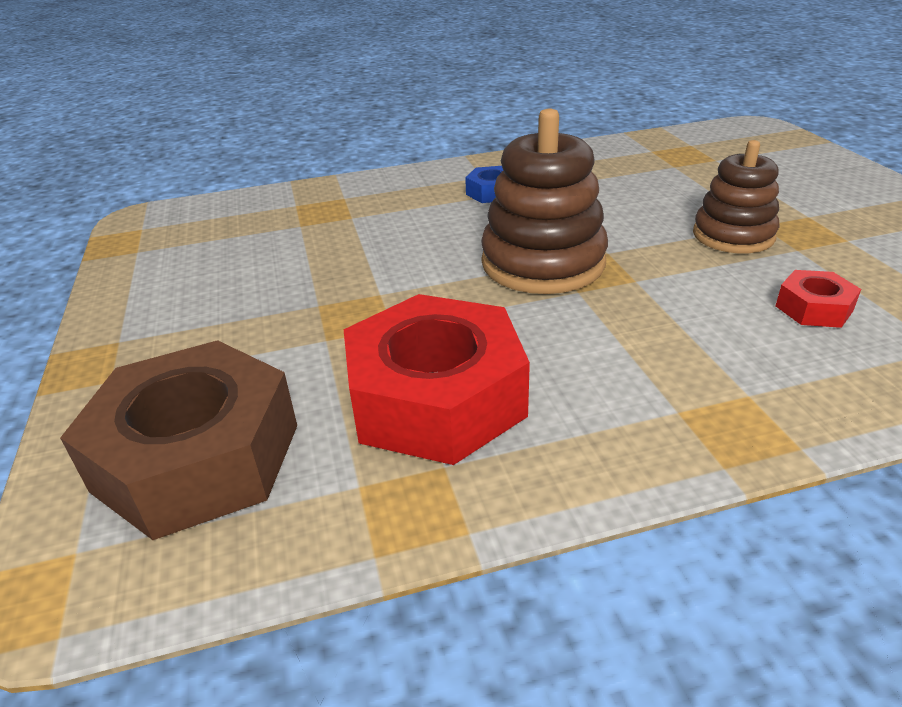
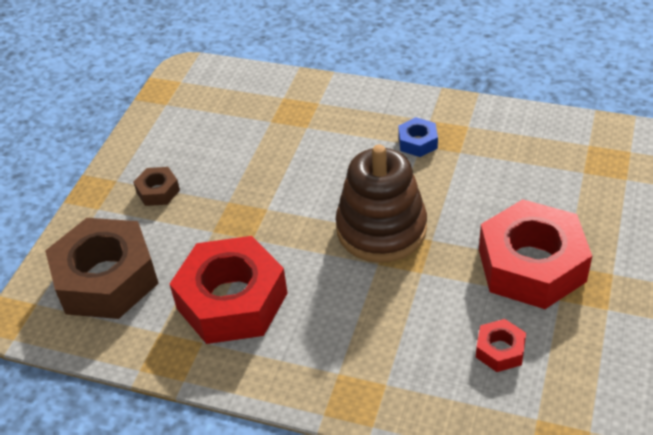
camera: 35 degrees right, 10 degrees up
brown stacking toy [693,140,780,253] -> red nut [479,199,592,309]
none -> brown nut [133,167,180,206]

